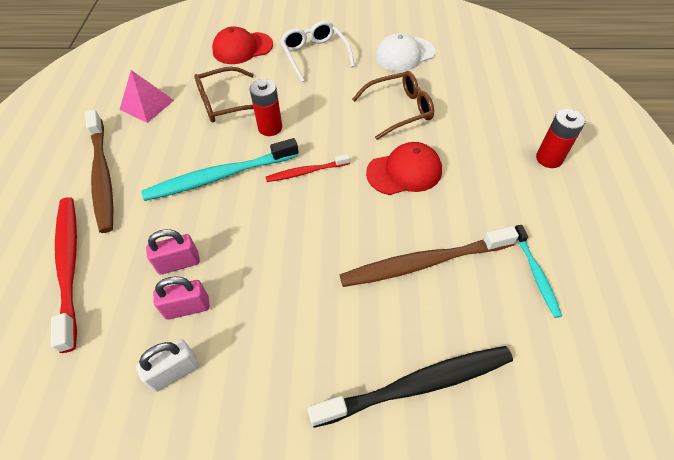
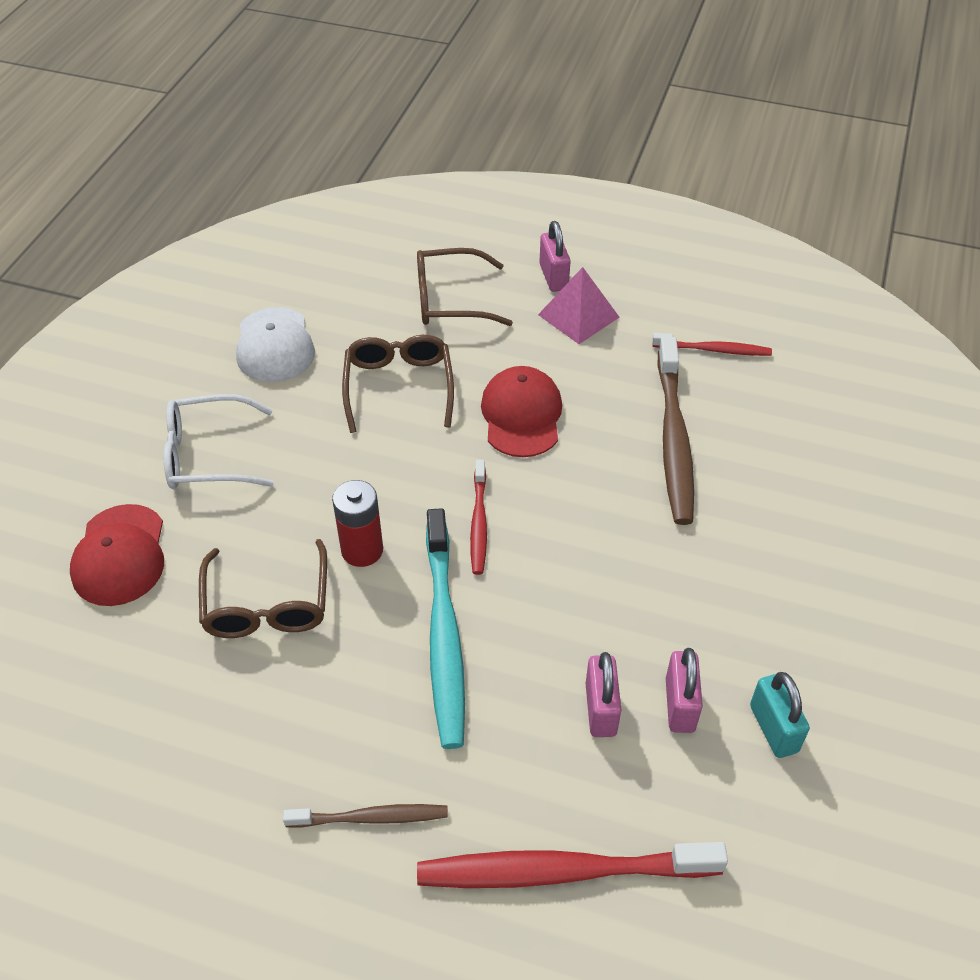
camera: 75 degrees left, 5 degrees down
brown toothbrush [85,110,114,233] -> brown toothbrush [283,804,448,828], size x0.55
pink pyramid [119,70,174,123] -> pink pyramid moved to [538,267,620,344]
white padlock [136,340,199,392] -> turquoise padlock [750,672,810,758]
black toothbrush [307,346,513,428] -> none
turquoise toothbrush [515,225,562,318] -> red toothbrush [652,333,772,356]
red battery [536,109,585,168] -> pink padlock [539,221,571,292]
none -> brown glasses [417,248,513,326]

